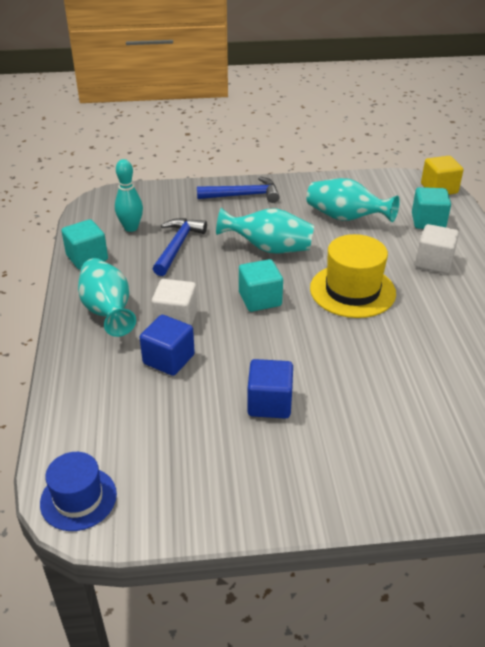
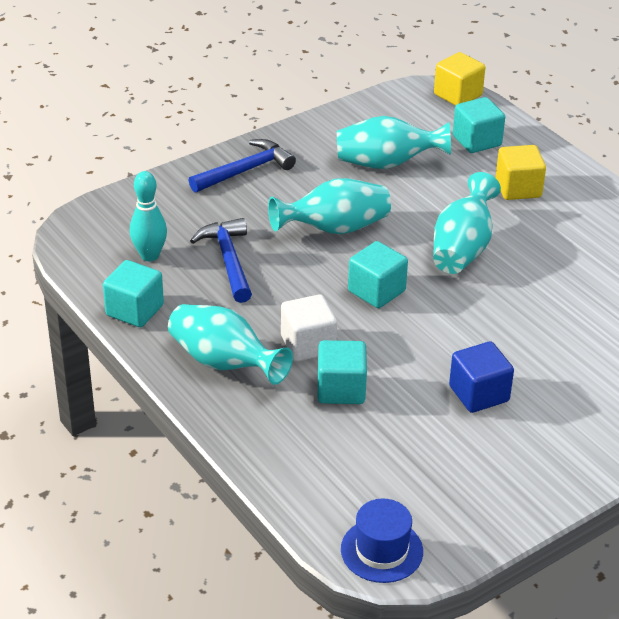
camera: 30 degrees left, 0 degrees up
blue cube [140,315,195,376] -> turquoise cube [318,340,367,404]
yellow hat [310,234,396,318] -> turquoise vase [433,172,501,274]
white cube [415,224,459,273] -> yellow cube [495,145,546,200]

